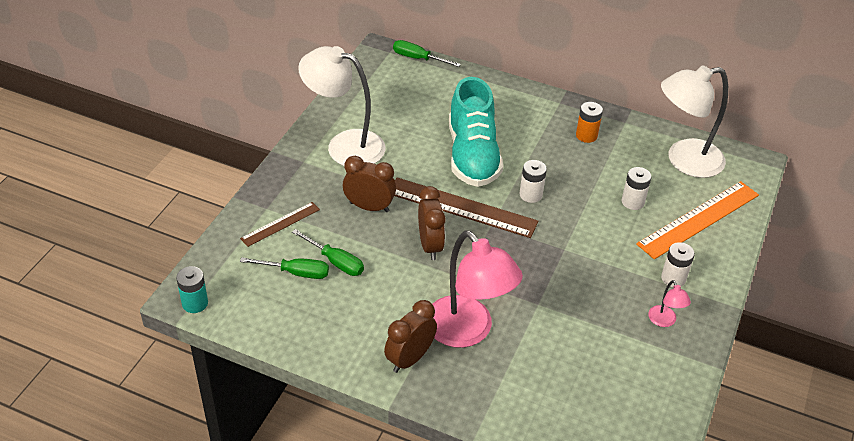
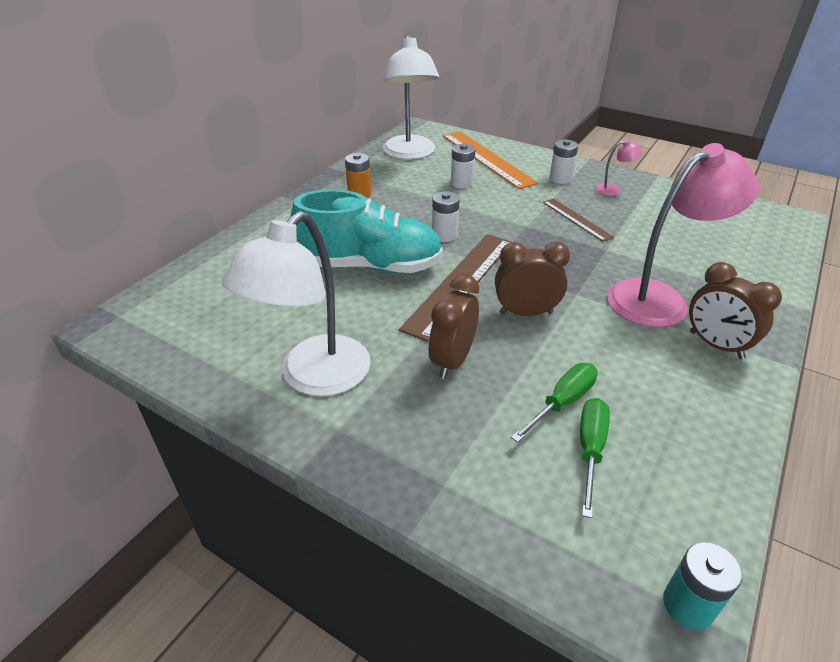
camera: 80 degrees left, 5 degrees down
brown ruler [240,202,320,247] -> brown ruler moved to [543,198,614,242]
green screwdriver [393,40,461,67] -> none

